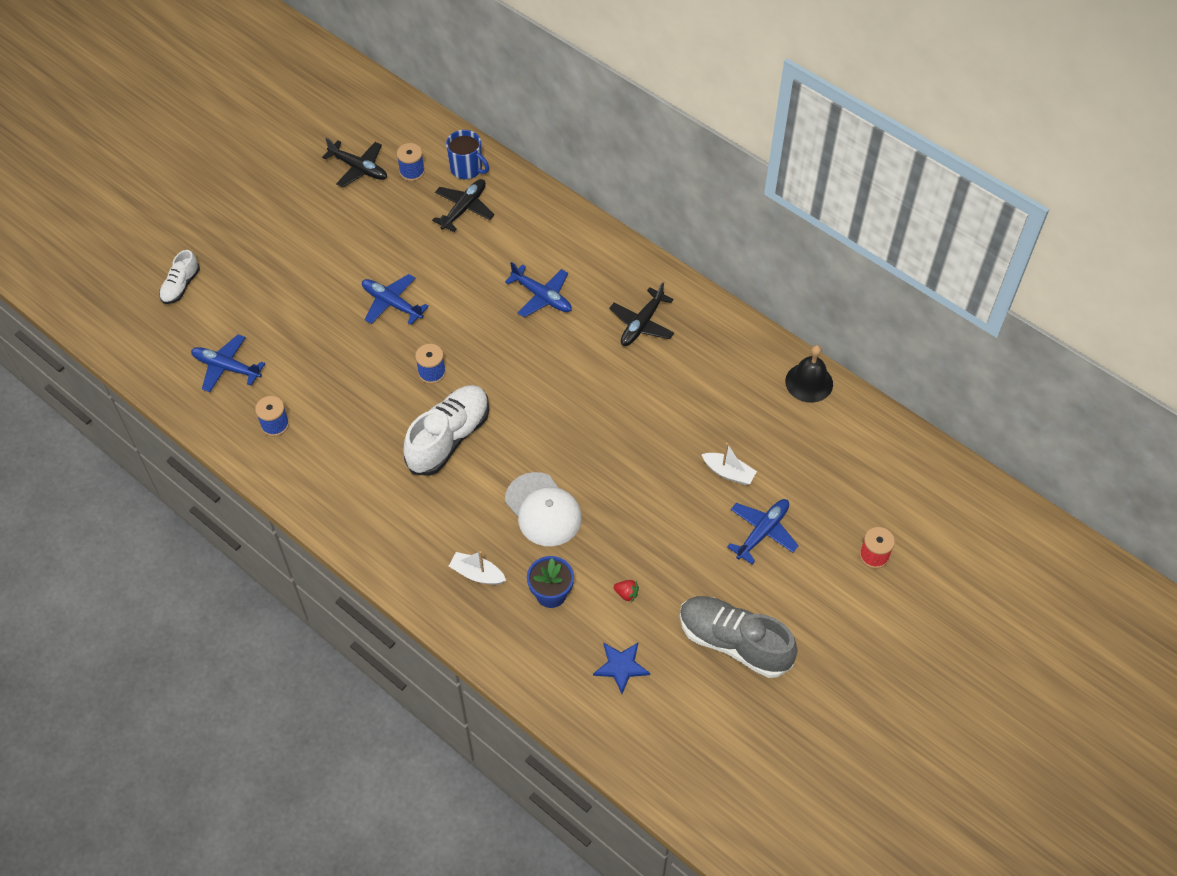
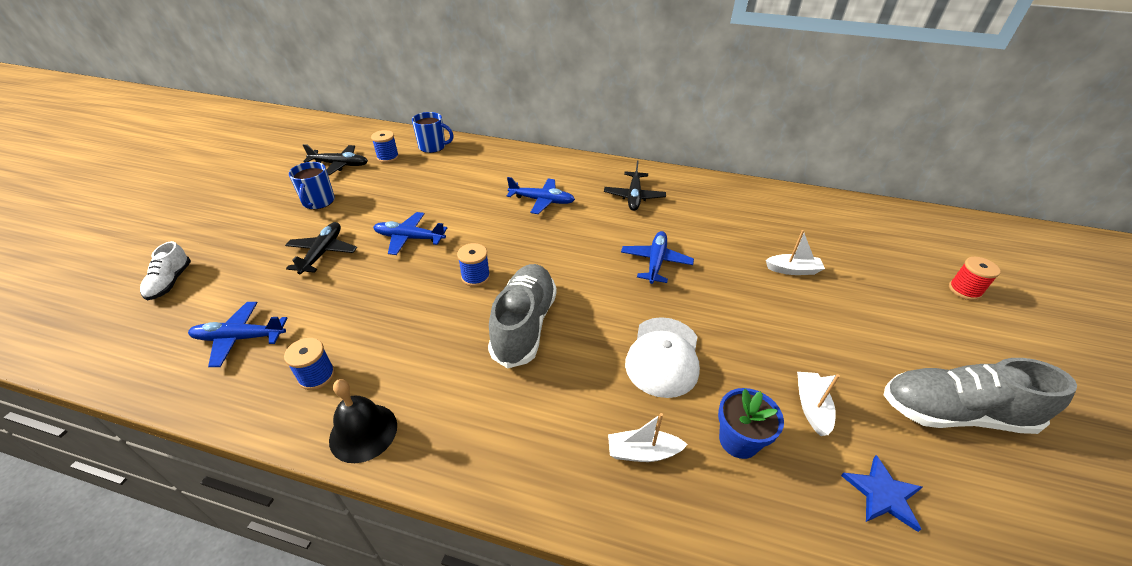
camera: 25 degrees left, 15 degrees down
white shoe [403,385,489,476] -> grey shoe [488,264,557,369]
black plane [432,179,495,232] -> black plane moved to [285,222,357,274]
white cap [505,472,582,546] -> white cap turned 75 degrees clockwise [625,317,700,398]
red strawberry [614,580,639,602] -> white boat [797,372,840,436]
blue plane [727,499,799,564] -> blue plane moved to [621,231,694,284]
black bell [785,345,833,403] -> black bell moved to [329,379,397,463]
none -> blue mug [289,162,335,209]

